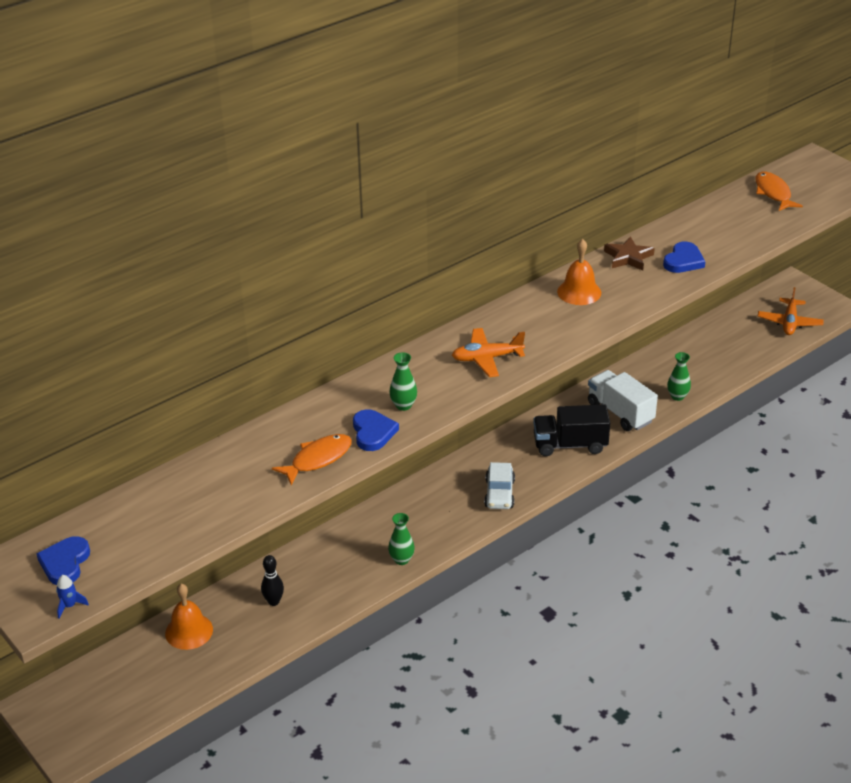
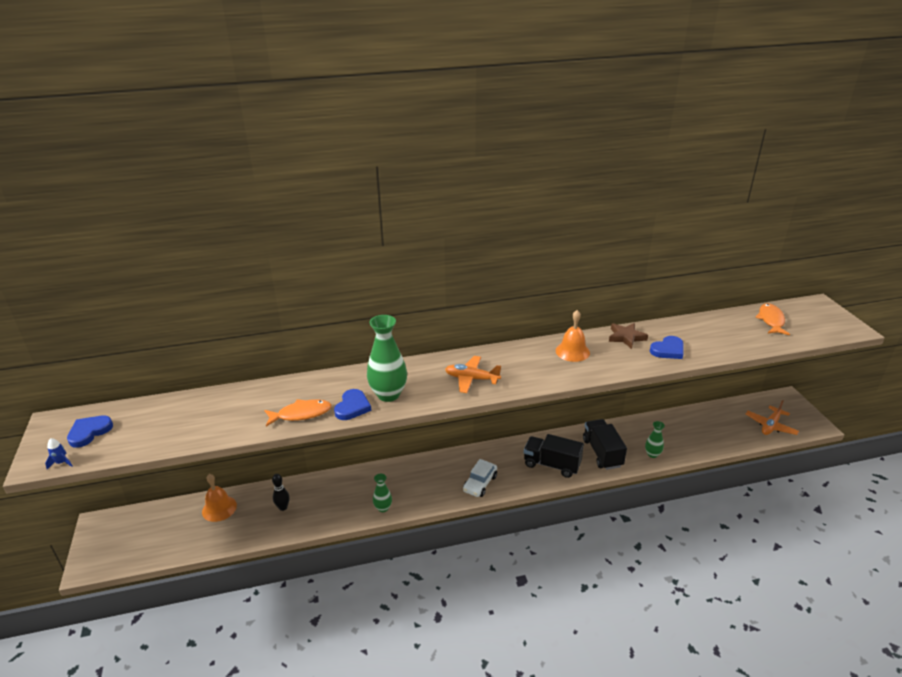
camera: 25 degrees right, 5 degrees down
green vase [389,352,417,411] -> green vase [367,315,407,402], size x1.87
white truck [588,370,658,431] -> black truck [583,419,627,470]

